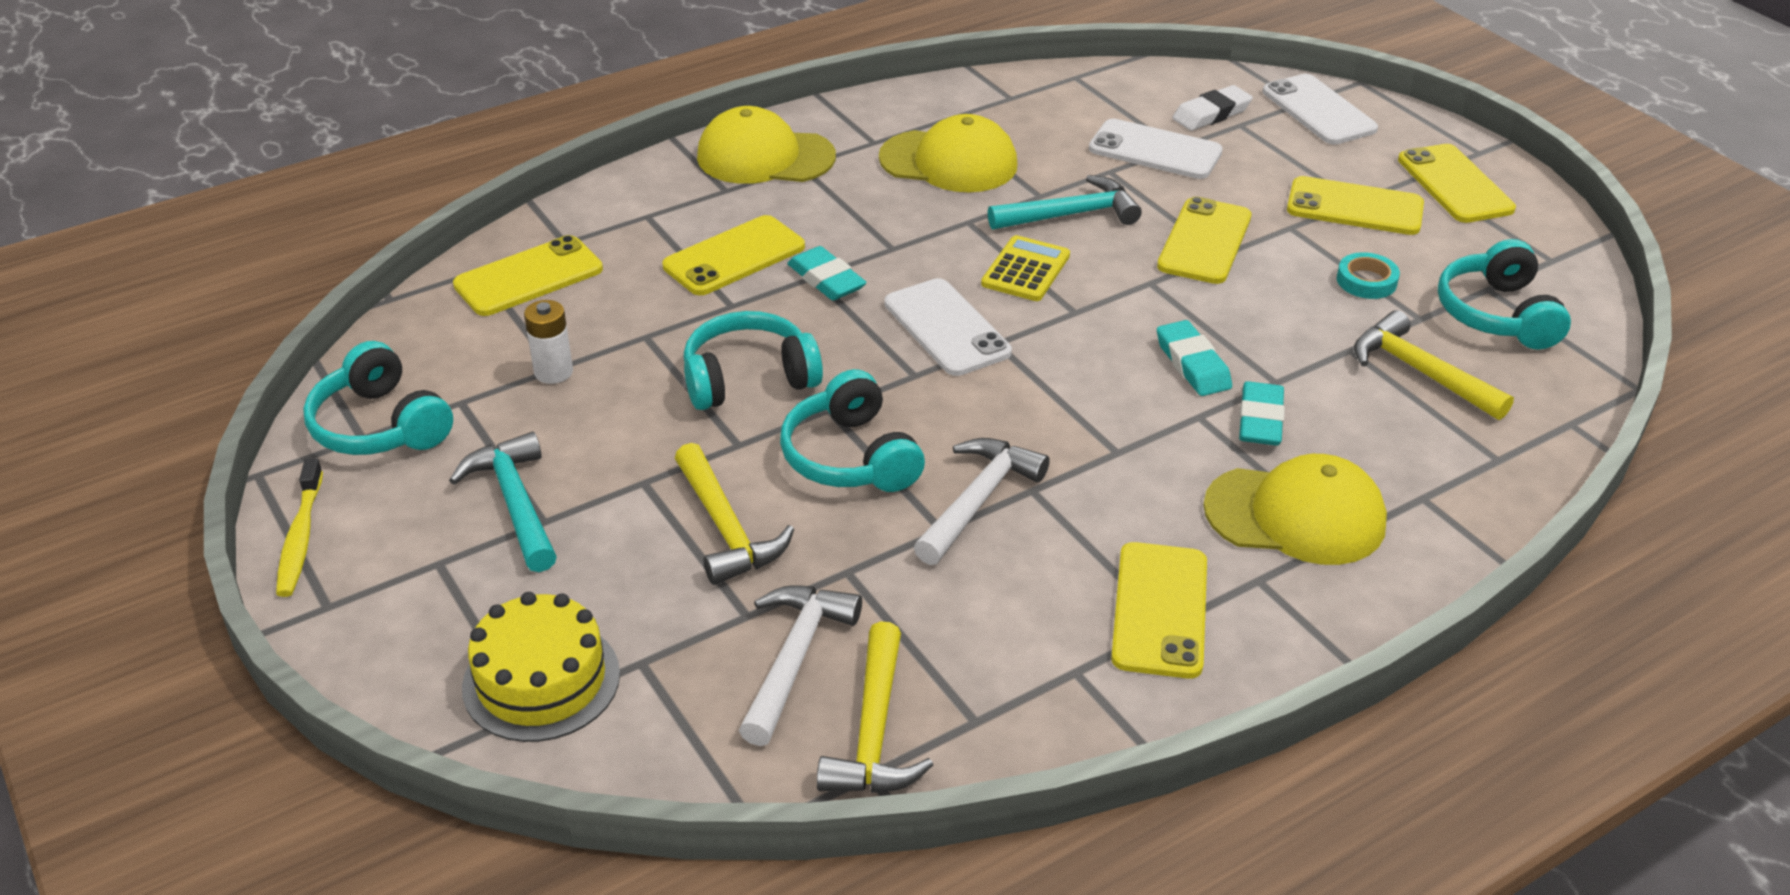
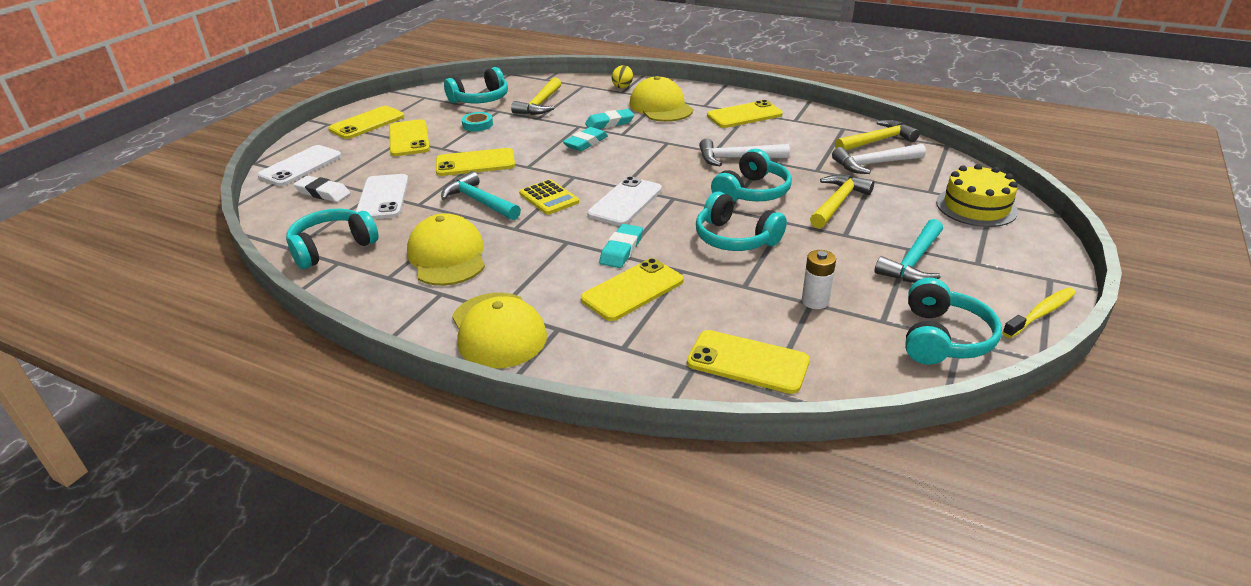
camera: 120 degrees left, 5 degrees down
yellow phone [662,215,805,295] -> yellow phone turned 60 degrees counterclockwise [581,258,684,321]
yellow calculator [981,235,1070,301] -> yellow calculator turned 120 degrees counterclockwise [519,179,579,215]
none -> turquoise headphones [286,209,379,269]
none -> yellow egg [612,65,633,88]

